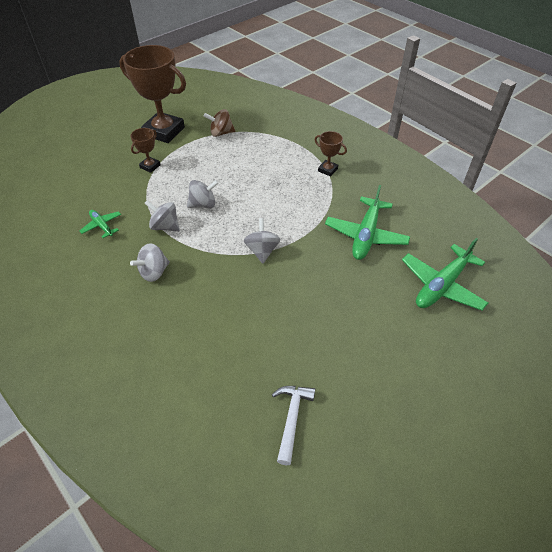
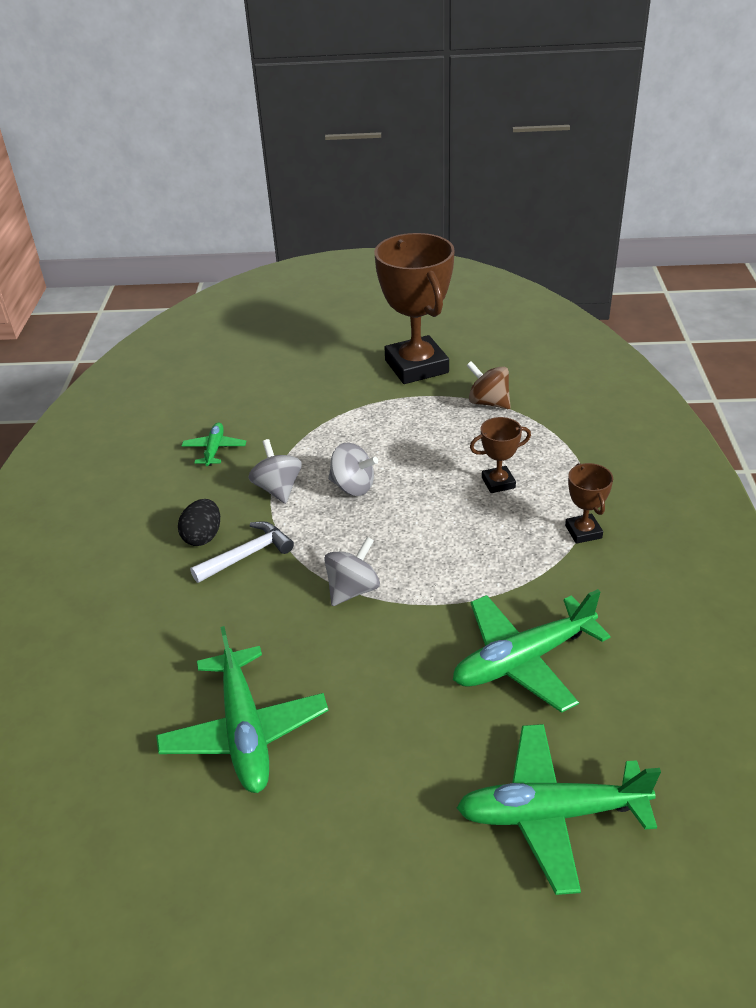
camera: 45 degrees right, 10 degrees down
grey spinning top [130,243,170,282] -> black egg [178,499,220,546]
brown trophy [131,128,161,173] -> brown trophy moved to [470,417,531,493]
white hammer [272,386,315,465] -> white hammer moved to [190,521,294,583]
none -> green plane [156,626,328,793]

